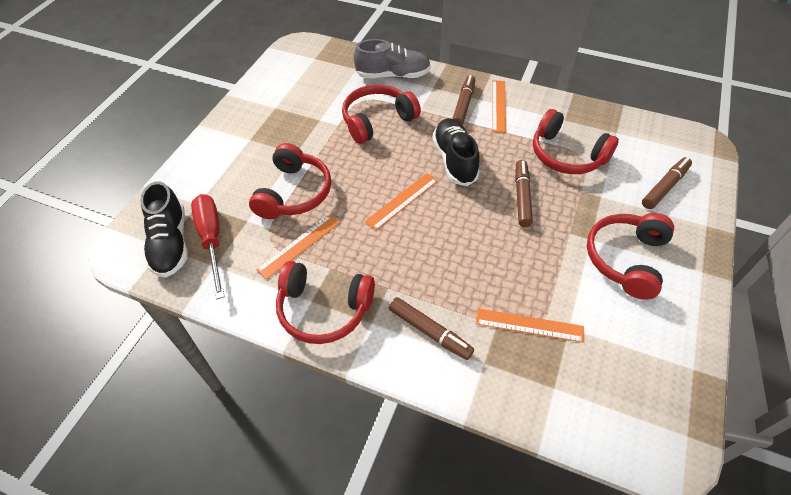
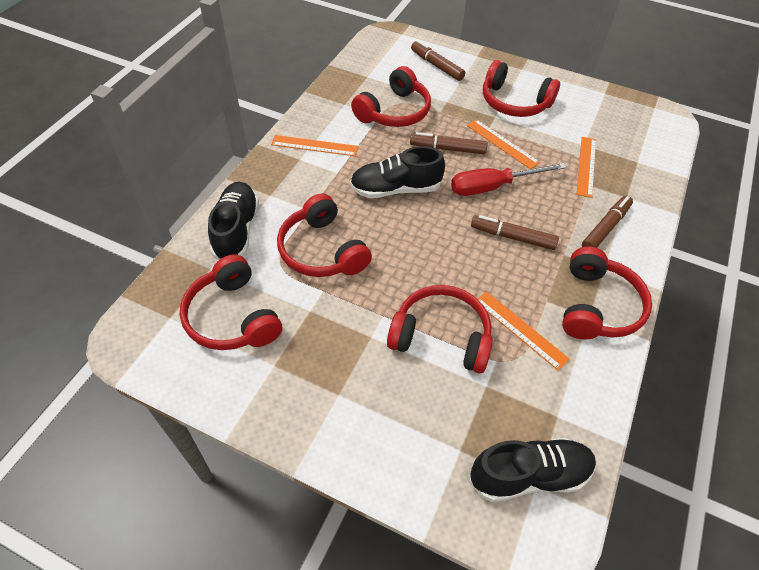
camera: 90 degrees left, 0 degrees up
red screwdriver [191,194,225,299] -> red screwdriver moved to [451,163,567,196]
grey shoe [354,39,431,78] -> black shoe [208,182,259,260]
orange ruler [365,173,438,231] -> orange ruler moved to [467,119,540,169]
brown marker [452,75,475,125] -> brown marker moved to [471,215,559,250]
none -> red headphones [180,254,282,350]

